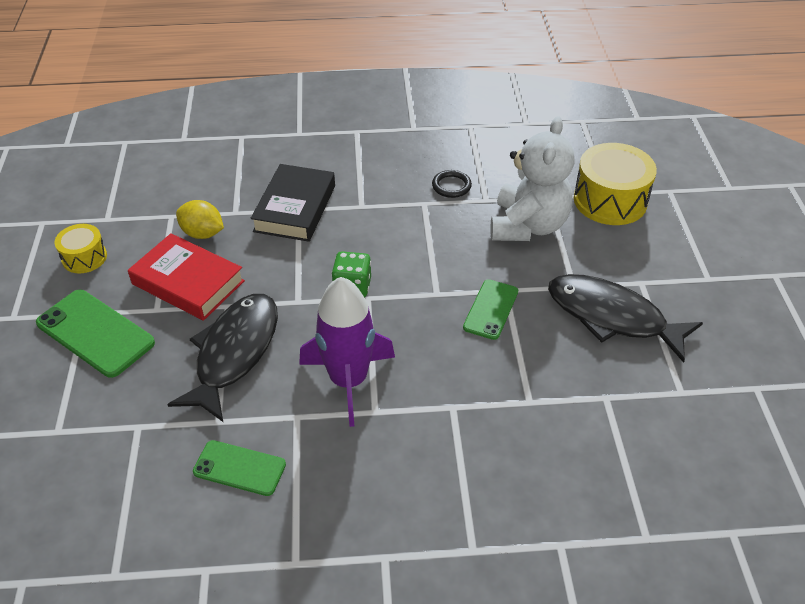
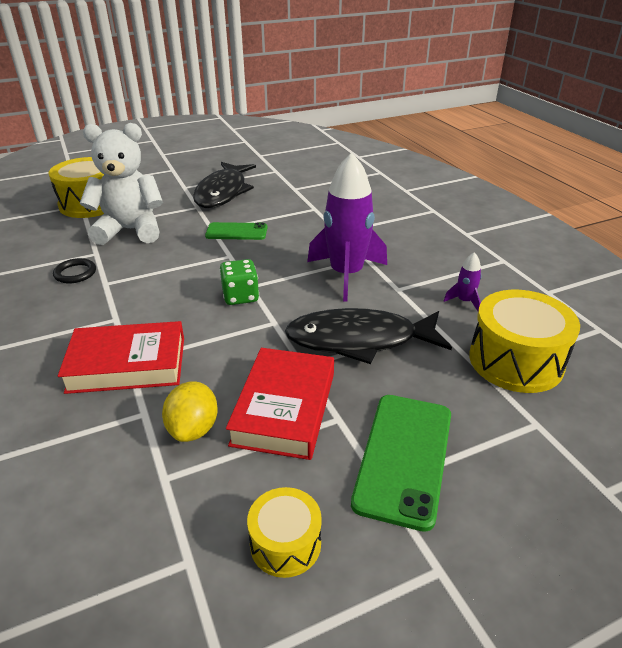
camera: 110 degrees left, 10 degrees down
green phone [193,440,286,496] -> purple rocket [444,252,482,311]
black book [251,164,335,242] -> red book [58,321,184,394]
none -> yellow drum [469,290,580,393]

